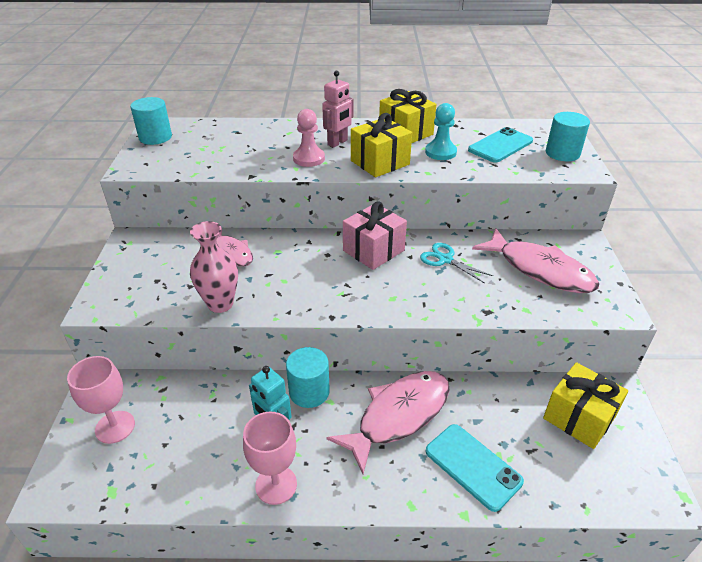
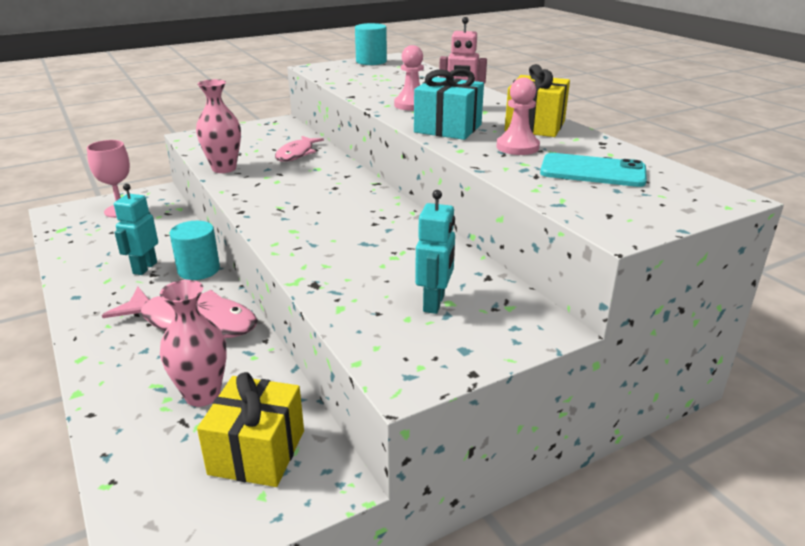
camera: 60 degrees right, 10 degrees down
pink goblet [243,412,297,505] -> none
pink gift [343,201,407,270] -> none
yellow gift [351,113,412,177] -> turquoise gift [414,69,484,140]
turquoise scissors [420,243,493,284] -> none
turquoise pawn [425,103,457,160] -> pink pawn [497,77,540,155]
turquoise phone [425,424,524,512] -> none
pink fish [472,228,599,293] -> turquoise robot [415,190,455,314]
turquoise cylinder [546,112,590,161] -> none
none -> pink vase [160,280,227,407]

